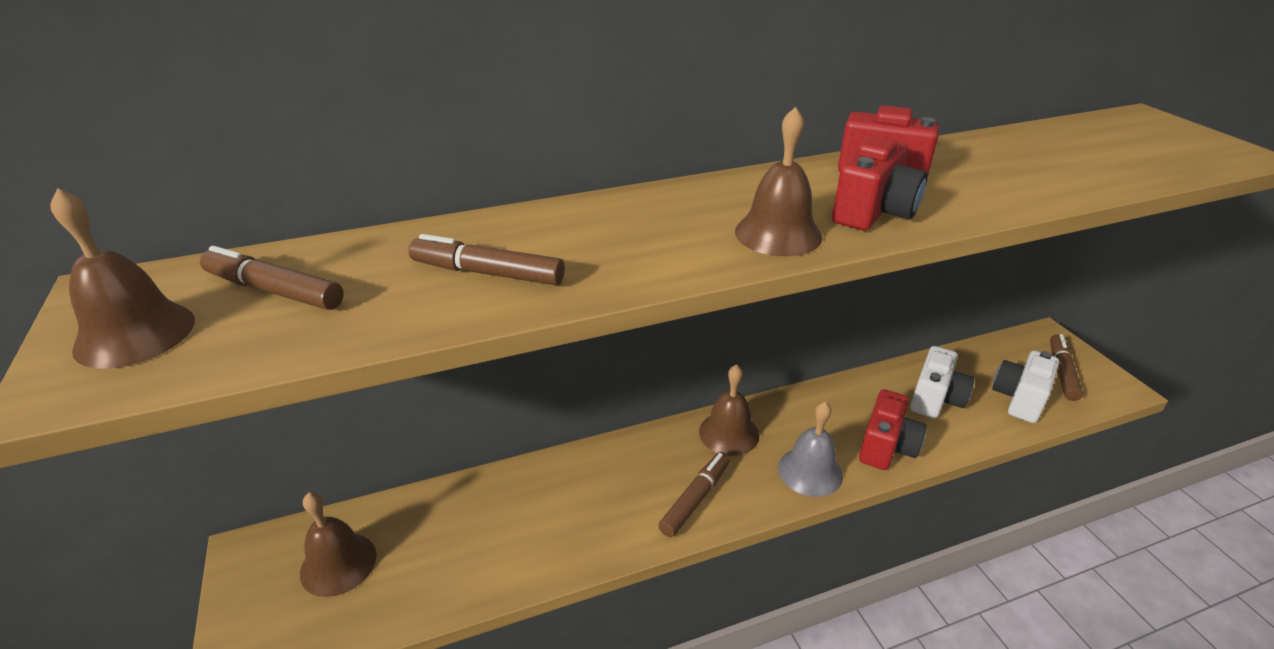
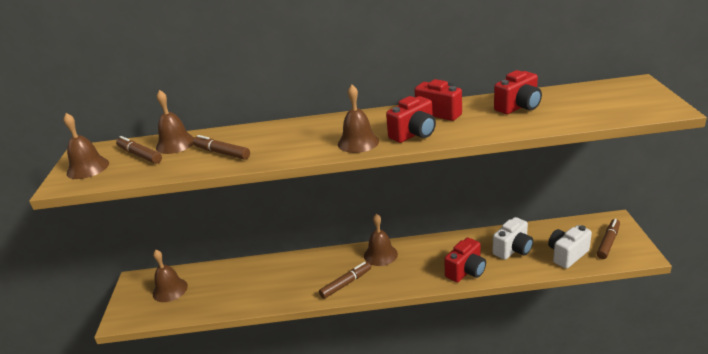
camera: 20 degrees right, 5 degrees down
grey bell [778,401,843,497] -> none
none -> brown bell [156,90,194,154]
none -> red camera [494,70,542,114]

